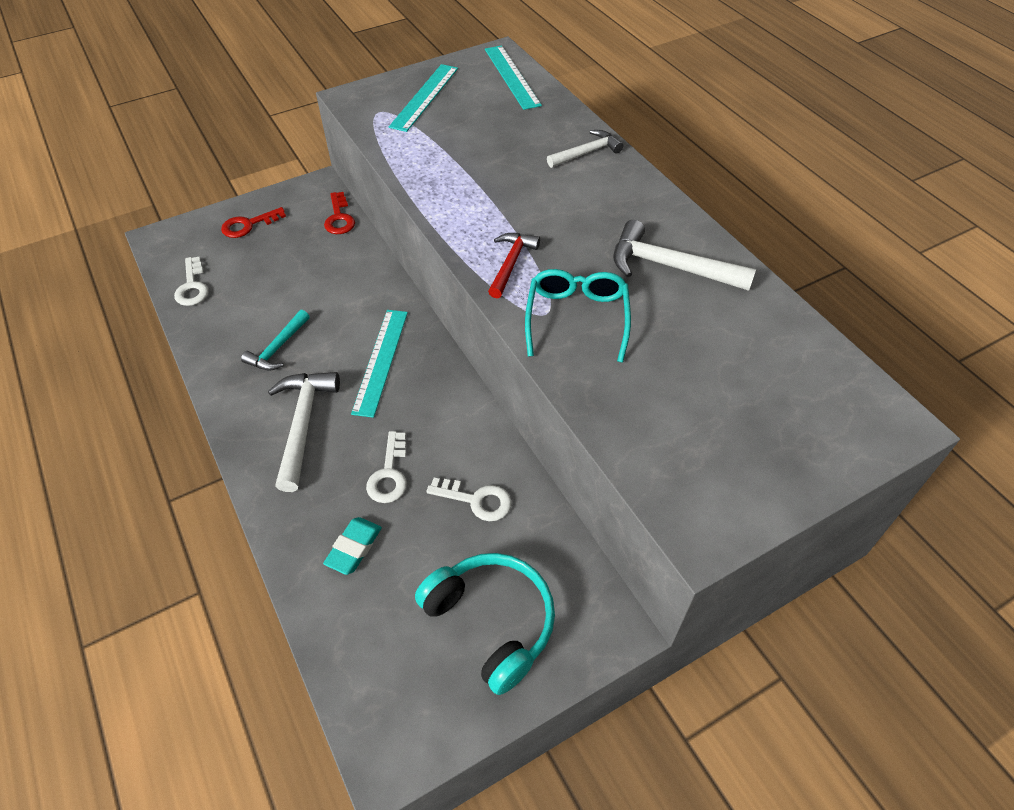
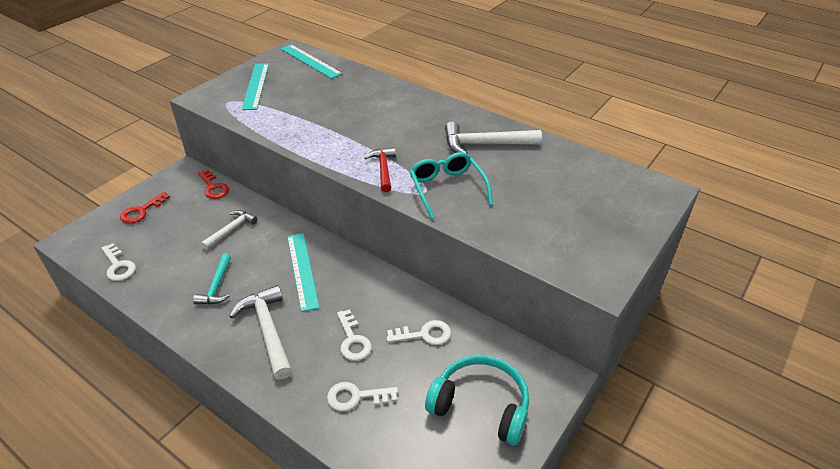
camera: 25 degrees left, 10 degrees down
turquoise eraser [323,517,382,575] -> white key [327,382,398,411]
white hammer [547,130,623,168] -> white hammer moved to [201,210,258,250]

